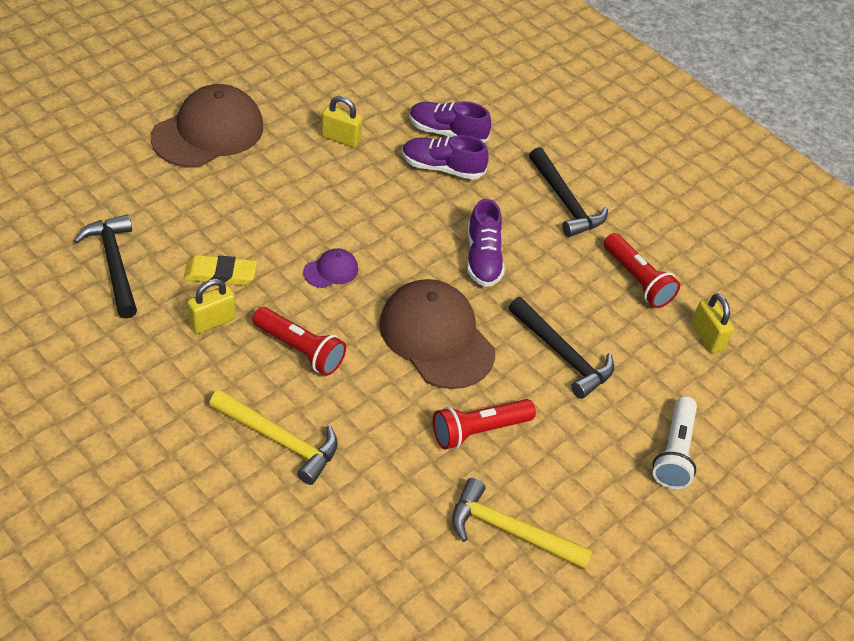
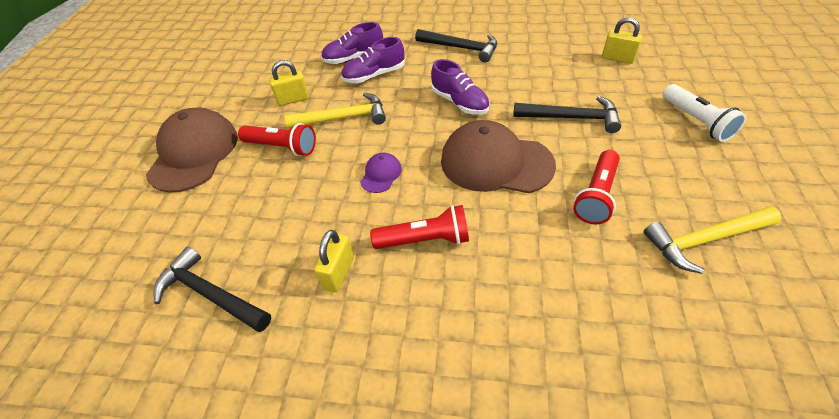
camera: 30 degrees left, 0 degrees up
yellow eraser [184,255,257,285] -> none
yellow hammer [209,389,338,485] -> yellow hammer moved to [285,93,386,129]
red flashlight [604,233,680,308] -> red flashlight moved to [238,123,316,156]

